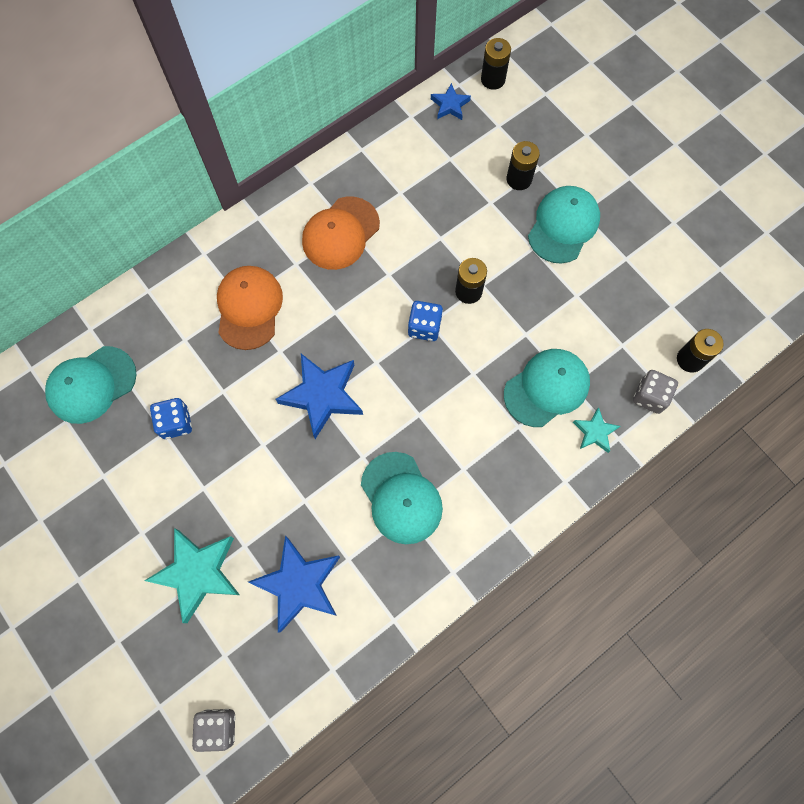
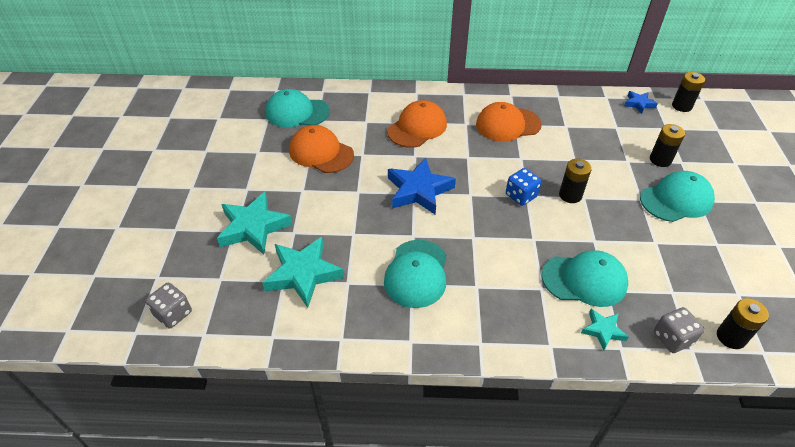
camera: 40 degrees right, 25 degrees down
blue dice [150,398,192,439] -> orange cap [289,125,354,173]
blue star [248,536,340,633] -> turquoise star [262,237,344,308]

